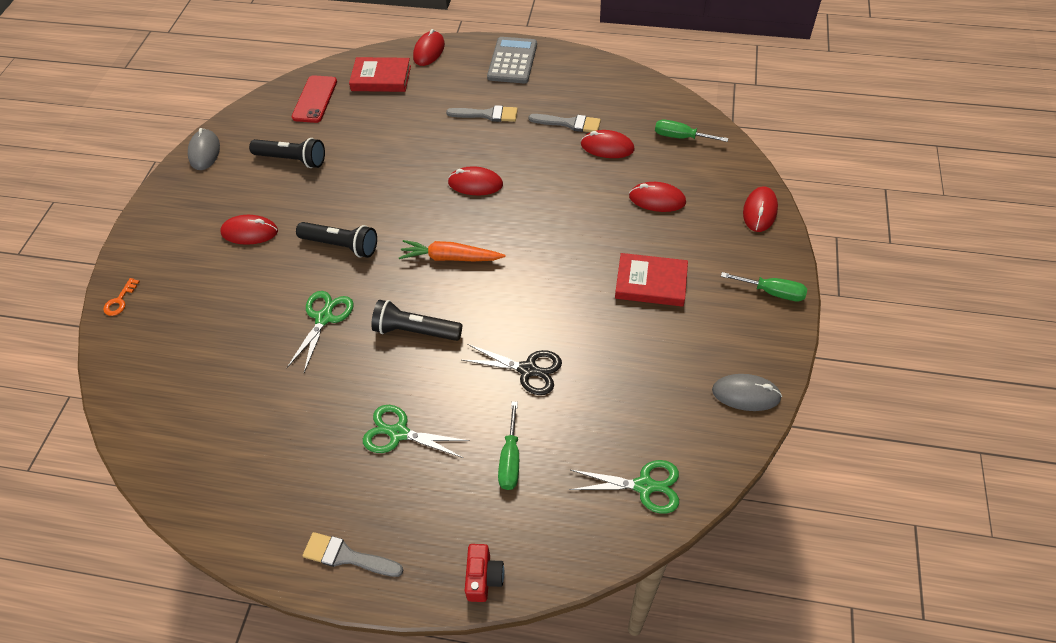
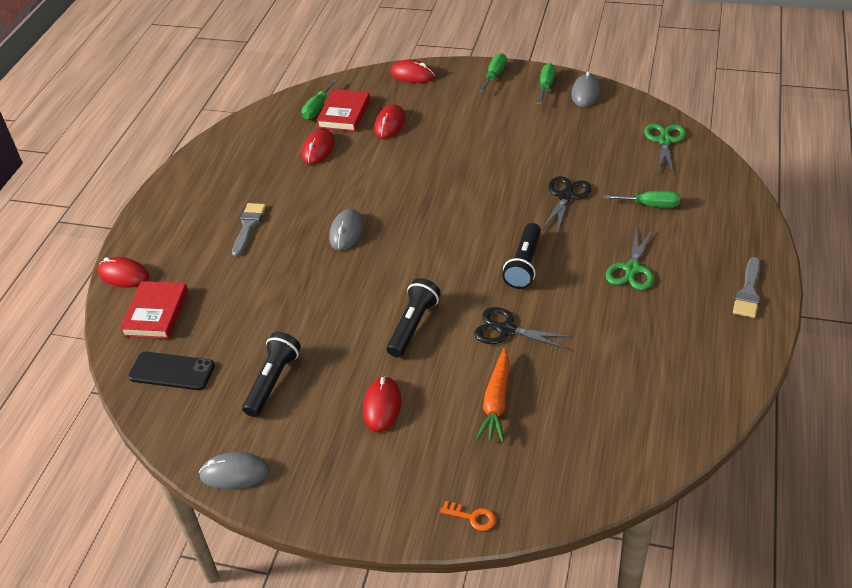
camera: 85 degrees left, 10 degrees down
green scissors [287,291,354,373] -> black scissors [474,307,572,350]
red phone [292,75,337,123] -> black phone [128,352,215,390]
orange carrot [399,240,505,261] -> orange carrot moved to [476,348,509,443]
red mouse [448,166,503,195] -> grey mouse [329,209,363,251]
red camera [465,544,504,602] -> none
grey calculator [487,37,537,83] -> none
grey brush [528,114,601,132] -> none
red book [615,253,688,307] -> red book moved to [316,89,370,132]
none -> green screwdriver [537,63,556,105]

